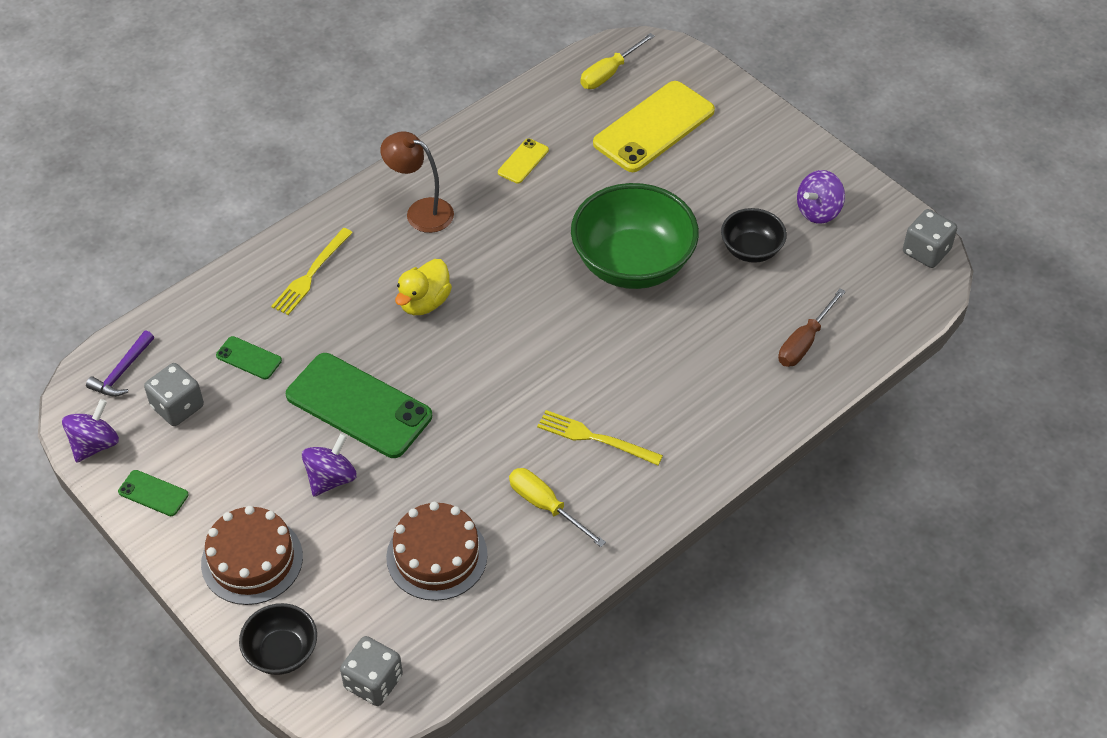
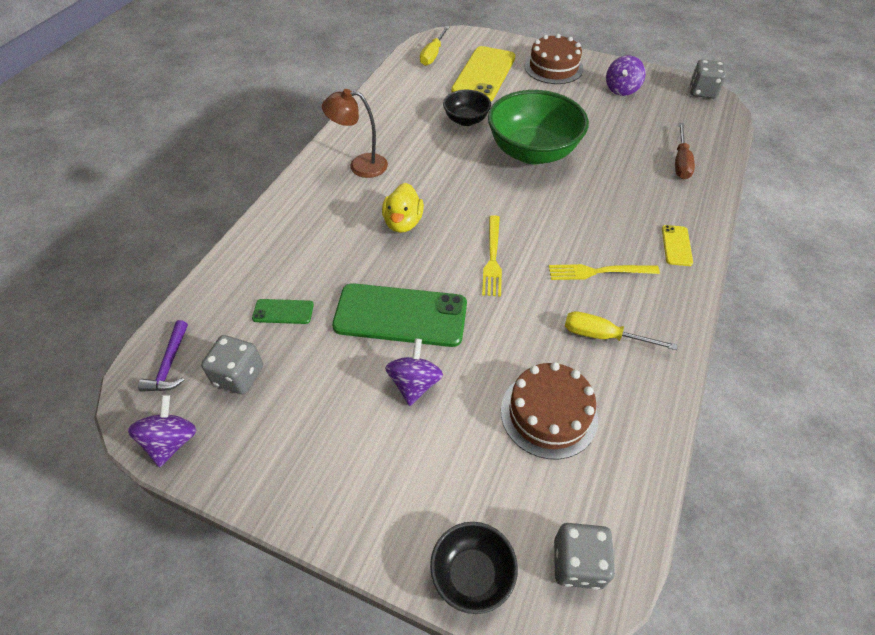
camera: 25 degrees left, 0 degrees up
green phone [118,470,189,516] -> none
brown cake [201,506,303,605] -> brown cake moved to [525,34,584,84]
yellow fork [271,228,353,315] -> yellow fork moved to [482,215,502,297]
yellow phone [498,138,549,184] -> yellow phone moved to [662,225,693,266]
black bowl [721,208,787,263] -> black bowl moved to [443,90,491,126]

